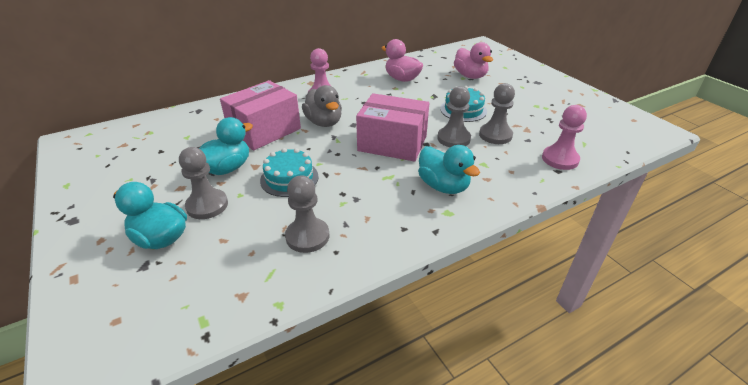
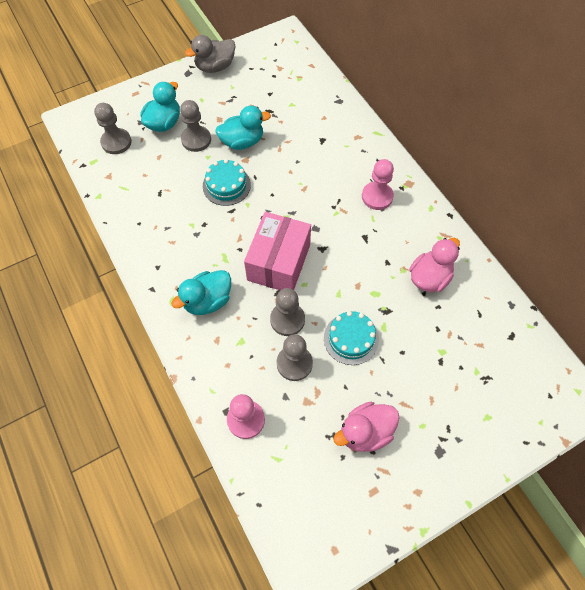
camera: 90 degrees right, 25 degrees up
turquoise duck [199,117,253,175] -> turquoise duck turned 60 degrees counterclockwise [215,106,271,150]
pink box [220,80,301,150] -> none
grey pawn [285,175,329,253] -> grey pawn moved to [94,103,132,154]
grey duck [302,85,342,127] -> grey duck moved to [185,35,236,73]
pink duck [454,42,493,79] -> pink duck moved to [333,402,399,452]

